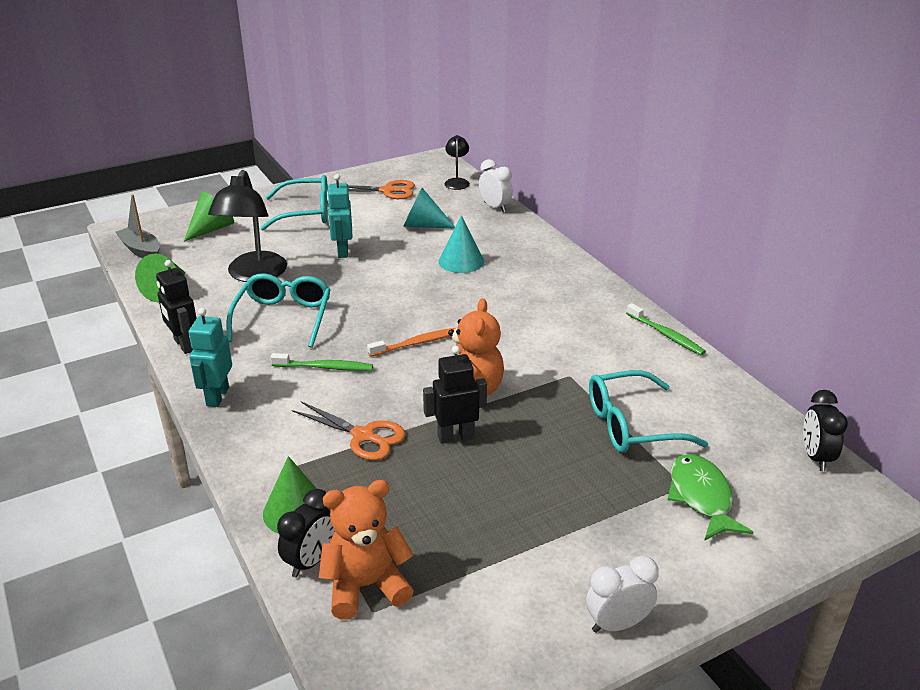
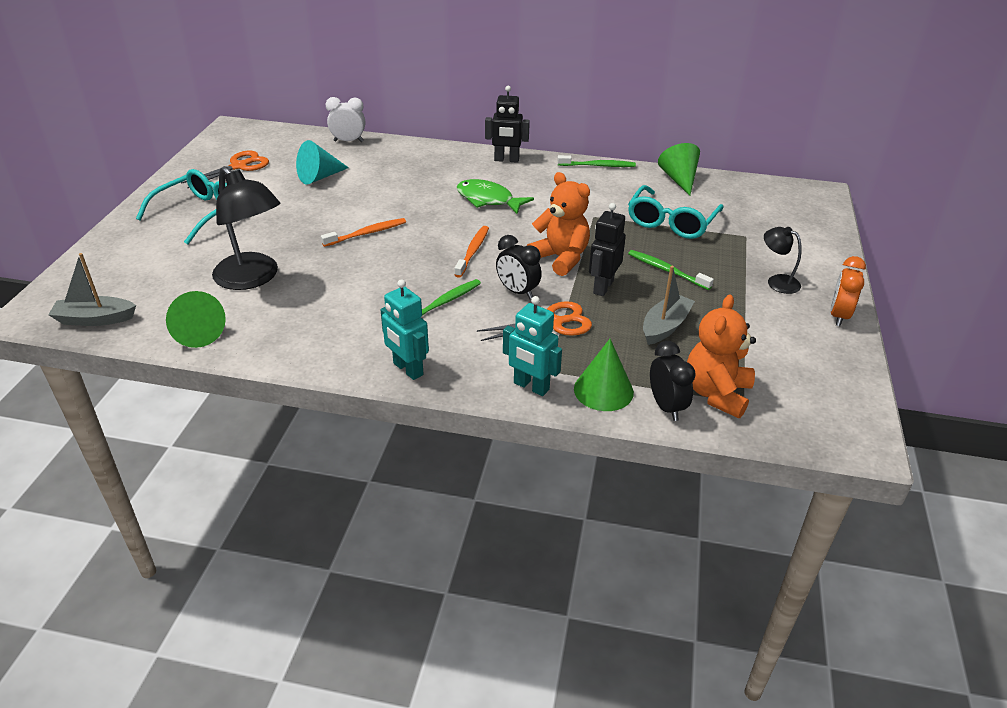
camera: 50 degrees left, 5 degrees up
black robot [156,260,197,354] -> black robot moved to [485,86,530,163]
green cone [184,192,234,242] -> green cone moved to [658,143,700,196]
turquoise glasses [226,273,331,348] -> none
turquoise robot [327,174,352,258] -> turquoise robot moved to [503,296,562,396]
turquoise cone [439,215,484,273] -> none
black lamp [445,135,470,190] -> black lamp moved to [764,227,802,294]
white clock [586,556,659,633] -> orange clock [830,256,866,326]
green fish [668,454,753,541] -> green fish moved to [456,179,534,214]
black clock [803,390,848,471] -> black clock moved to [496,235,542,299]
none -> orange toothbrush [321,218,406,247]
none -> green toothbrush [628,250,714,290]
none -> grey boat [643,266,695,345]

